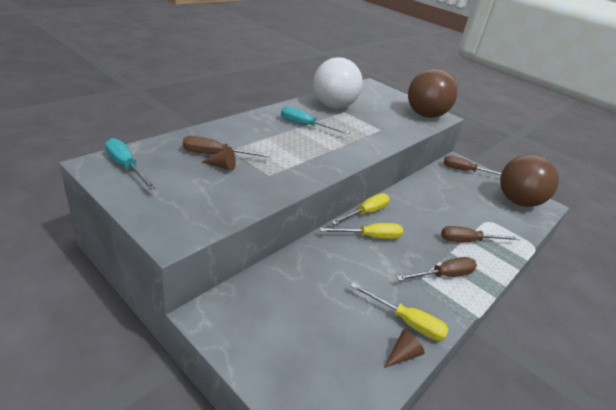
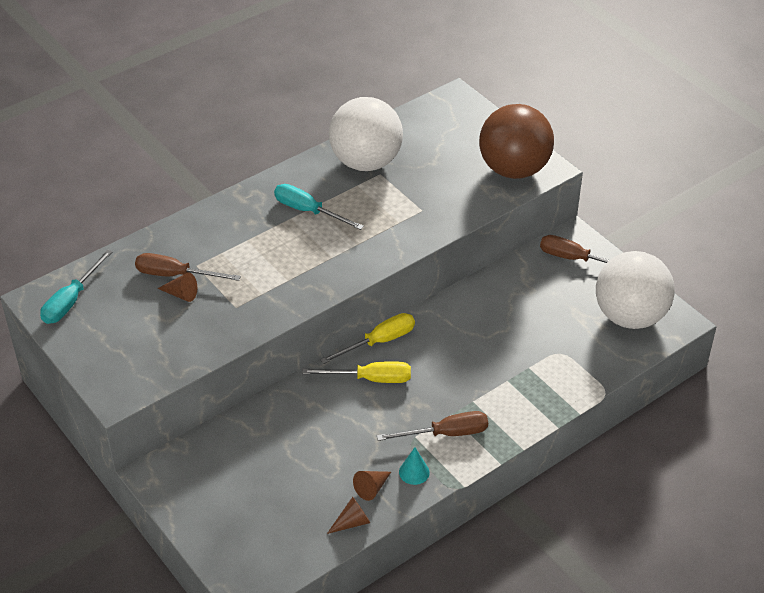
camera: 15 degrees right, 10 degrees up
turquoise screwdriver [105,138,156,190] -> turquoise screwdriver turned 120 degrees counterclockwise [40,249,113,324]
yellow screwdriver [350,283,449,341] -> brown cone [353,471,391,501]
brown screwdriver [441,226,520,242] -> none
brown ball [500,154,559,207] -> white ball [596,251,674,329]
none -> turquoise cone [399,447,430,485]

